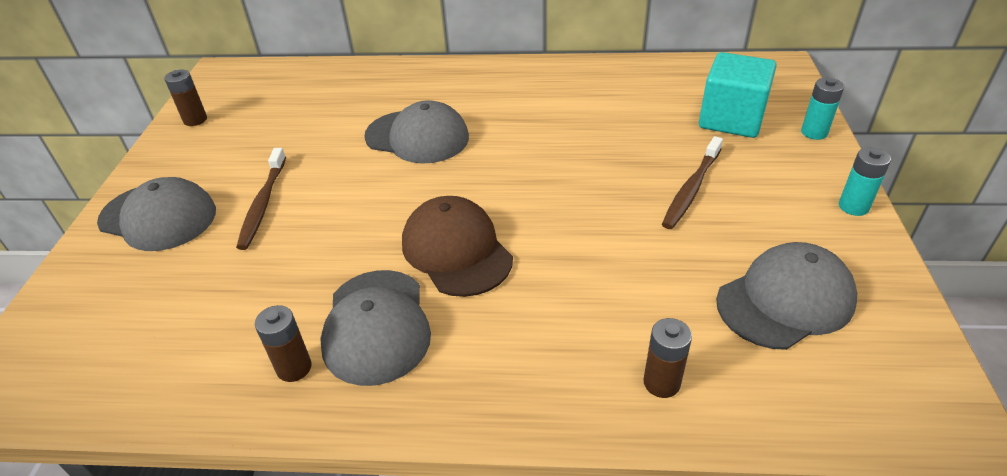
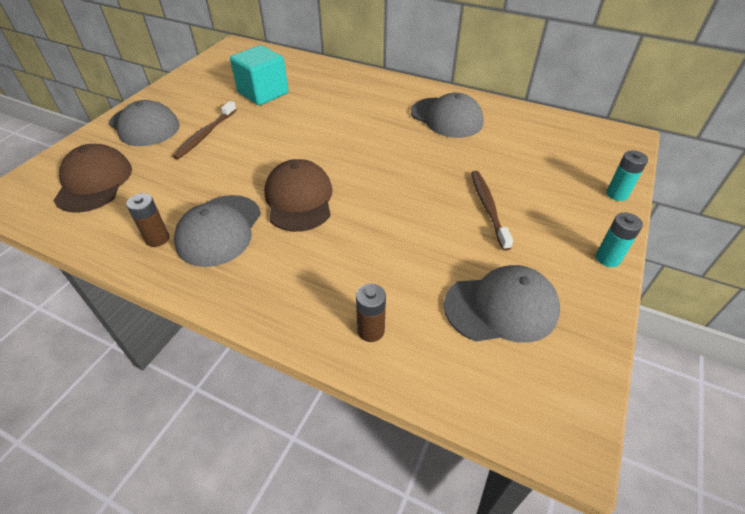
camera: 20 degrees right, 5 degrees up
brown battery [164,69,207,126] -> none
grey cap [364,100,469,164] -> grey cap moved to [411,92,483,138]
brown toothbrush [662,136,723,229] -> brown toothbrush turned 120 degrees clockwise [471,171,513,251]
turquoise cube [699,52,777,138] -> turquoise cube moved to [230,45,288,105]
none -> brown cap [53,144,132,213]

